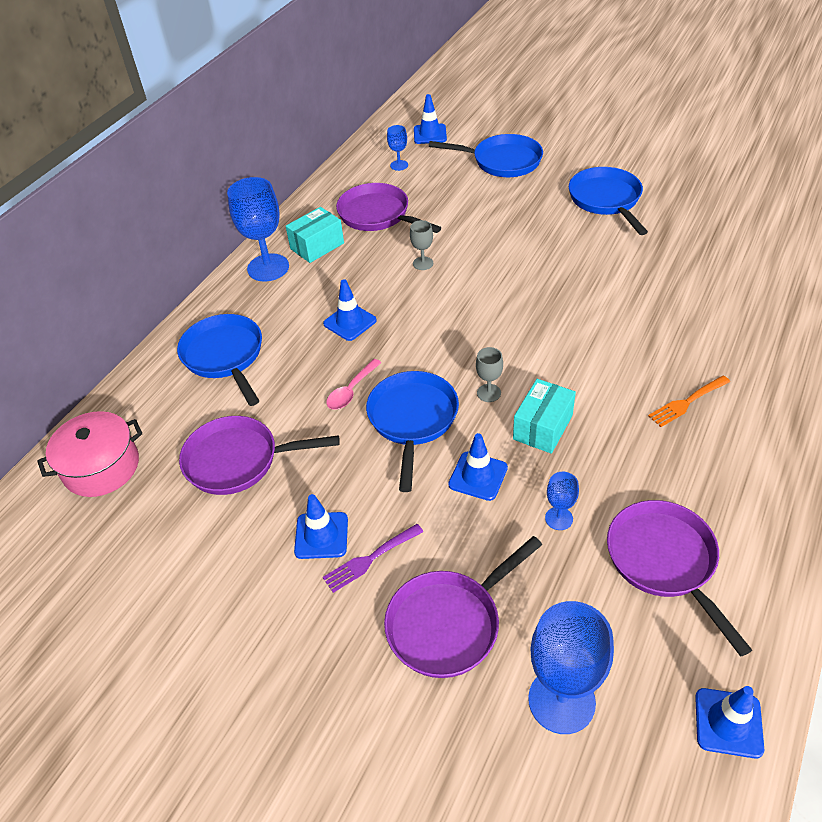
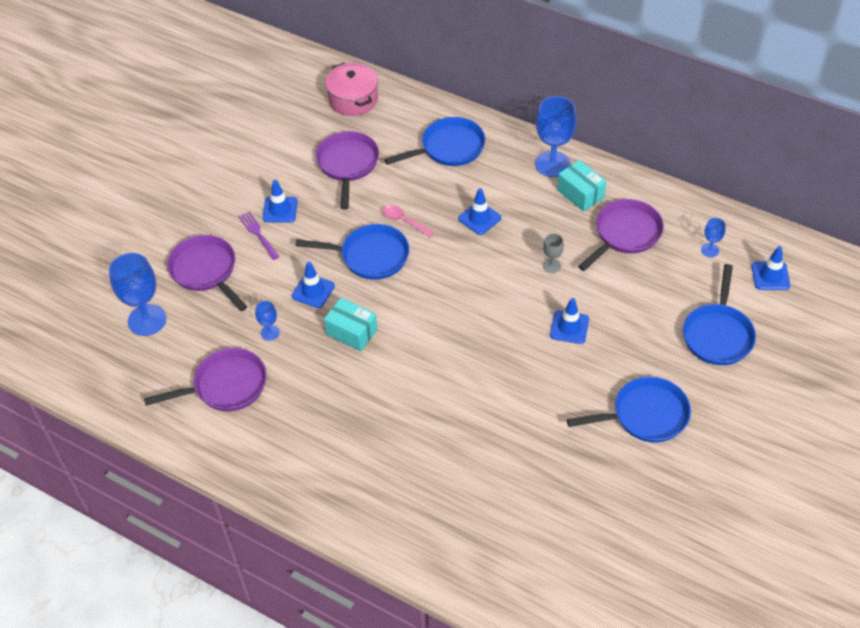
camera: 90 degrees right, 5 degrees up
grey goblet [476,347,503,402] -> none
orange fork [648,375,730,427] -> none
blue traffic cone [695,686,764,758] -> blue traffic cone moved to [550,298,589,344]

